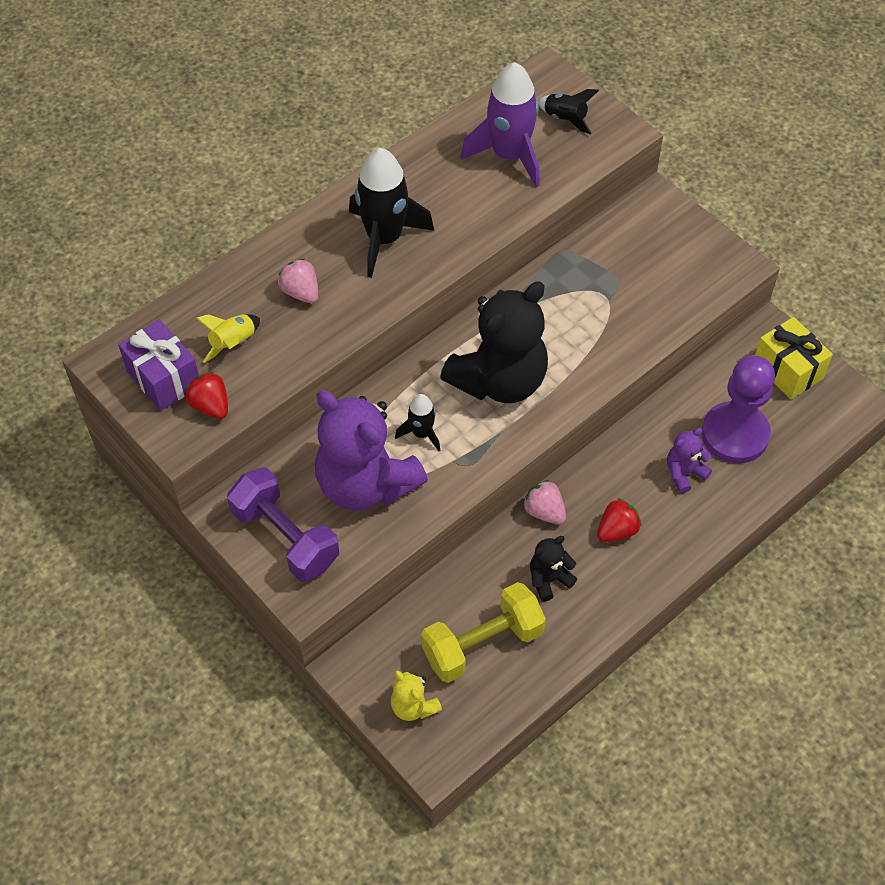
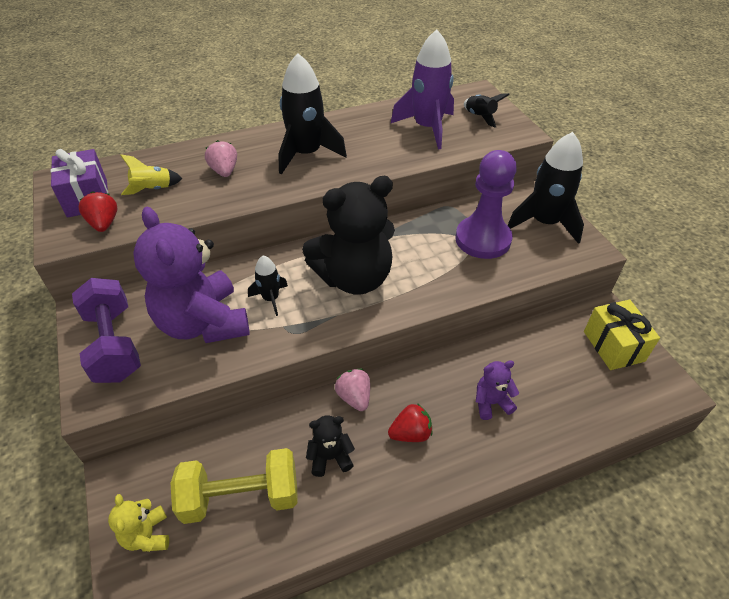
camera: 20 degrees right, 10 degrees down
purple pawn [702,355,775,463] -> purple pawn moved to [455,150,517,259]
none -> black rocket [508,132,584,244]

